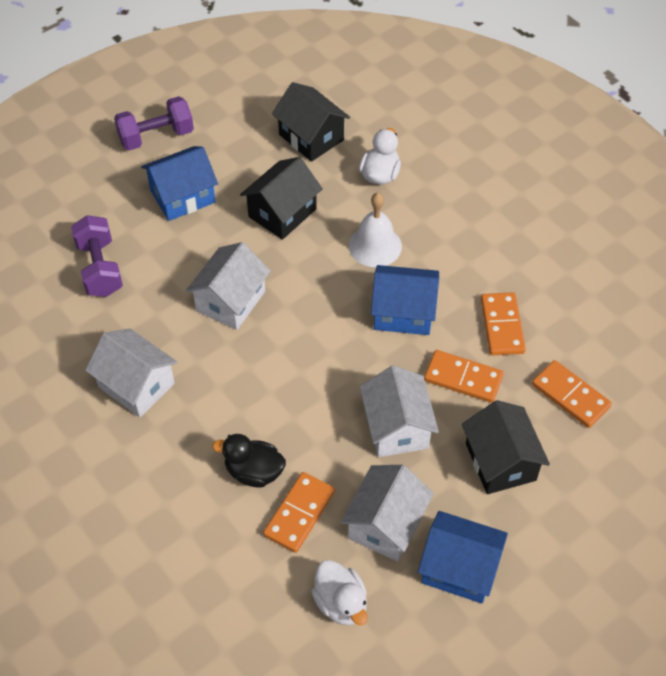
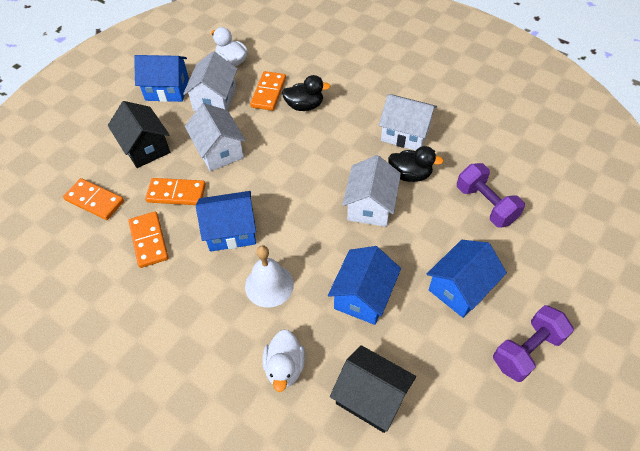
camera: 165 degrees right, 0 degrees up
black house [240,157,323,240] -> blue house [328,246,401,325]
none -> black duck [388,146,444,182]

